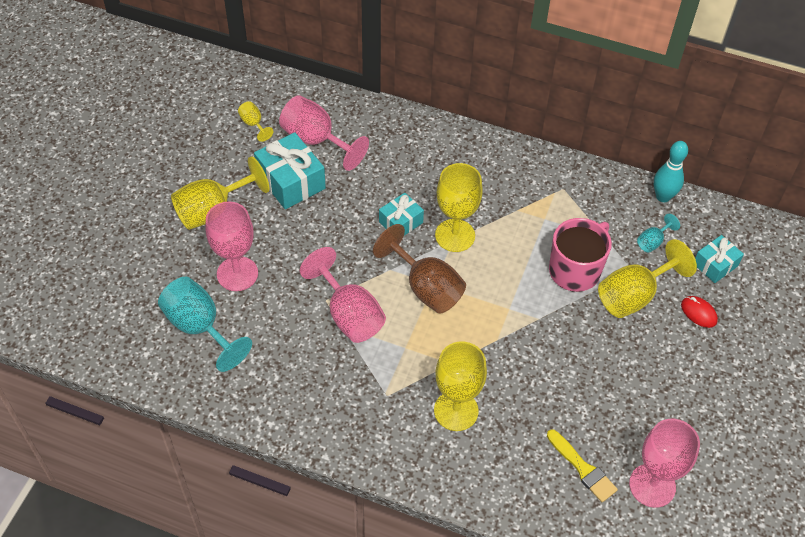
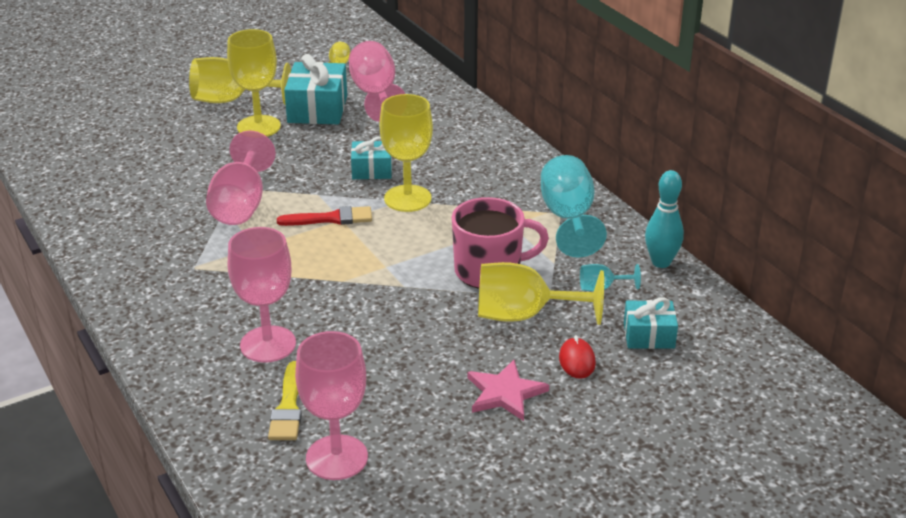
camera: 40 degrees right, 20 degrees down
turquoise goblet [158,277,252,372] -> turquoise goblet moved to [541,155,607,257]
pink goblet [206,202,258,291] -> pink goblet moved to [228,227,296,363]
brown goblet [373,224,466,313] -> red brush [277,206,372,226]
yellow goblet [434,341,487,431] -> yellow goblet moved to [227,29,281,136]
none -> pink star [467,360,549,421]

